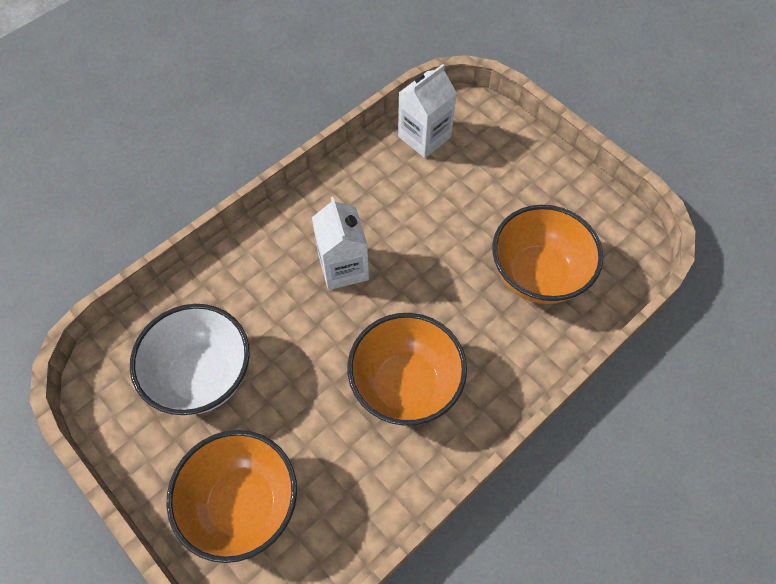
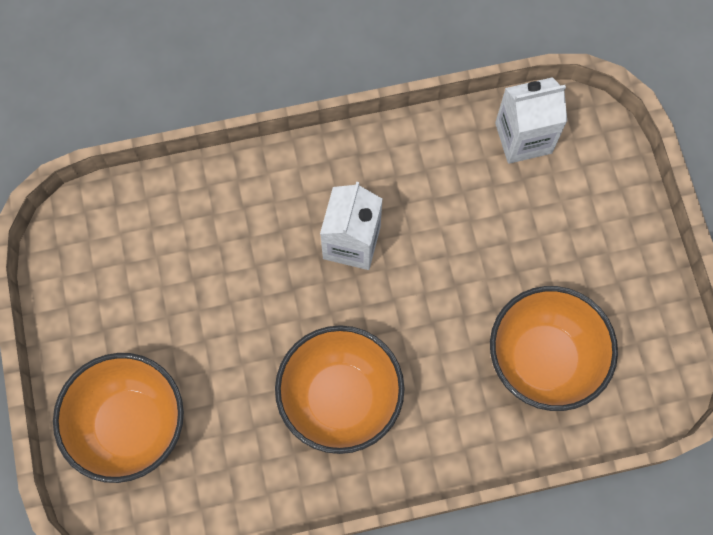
camera: 30 degrees right, 10 degrees up
white bowl [130,304,250,415] -> none

